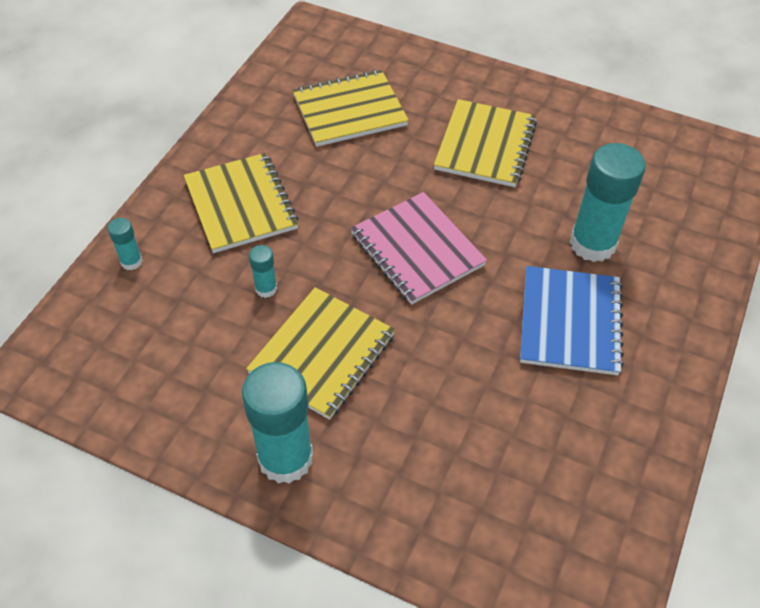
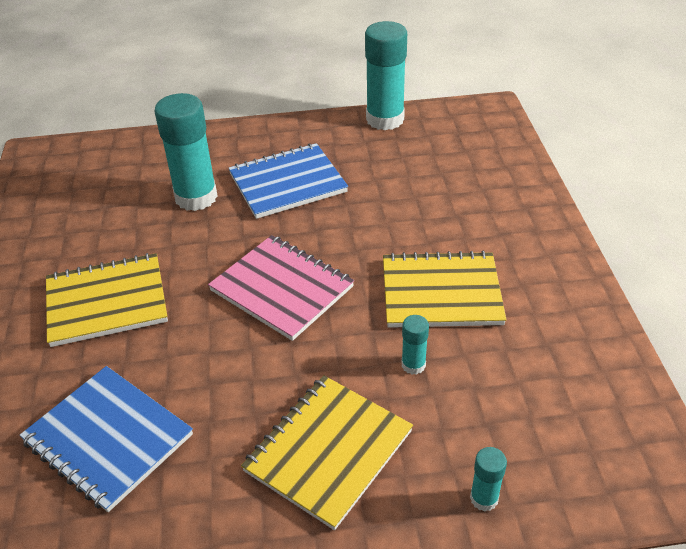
camera: 120 degrees left, 10 degrees down
turquoise glue stick [242,362,313,484] -> turquoise glue stick moved to [365,21,407,130]
yellow notebook [292,70,409,147] -> blue notebook [19,366,193,512]
pink notebook [350,192,487,305] -> pink notebook turned 75 degrees counterclockwise [208,235,354,341]

